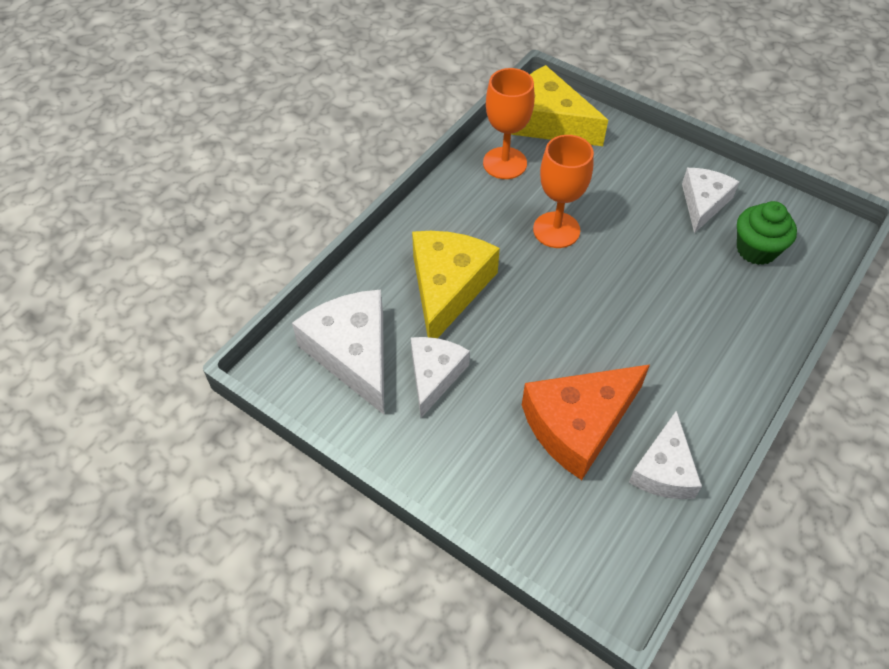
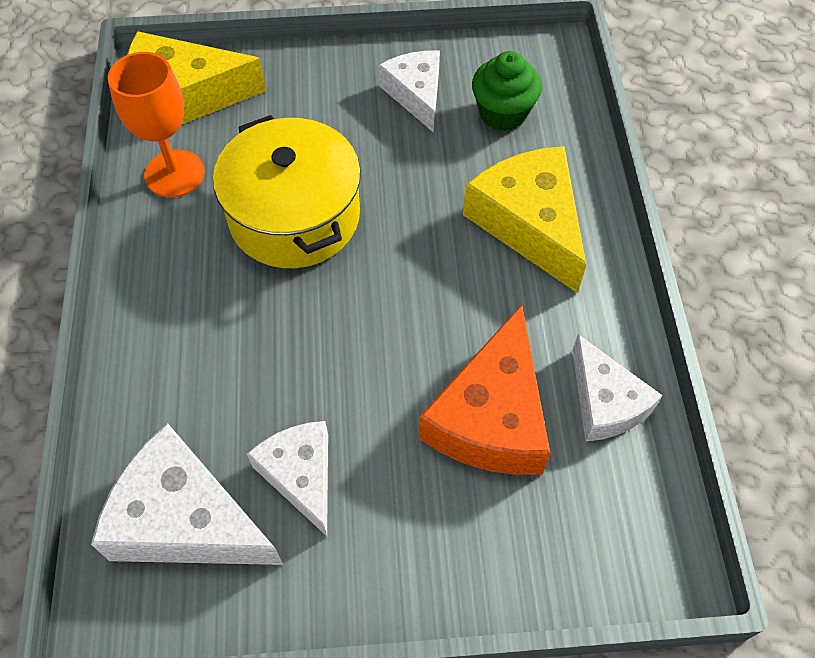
camera: 40 degrees left, 5 degrees up
yellow cheese [412,231,500,338] -> yellow cheese moved to [463,146,586,293]
orange goblet [533,135,594,248] -> yellow pot [213,115,361,268]

